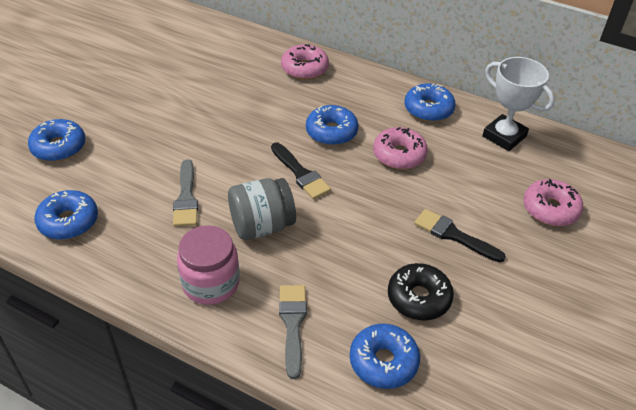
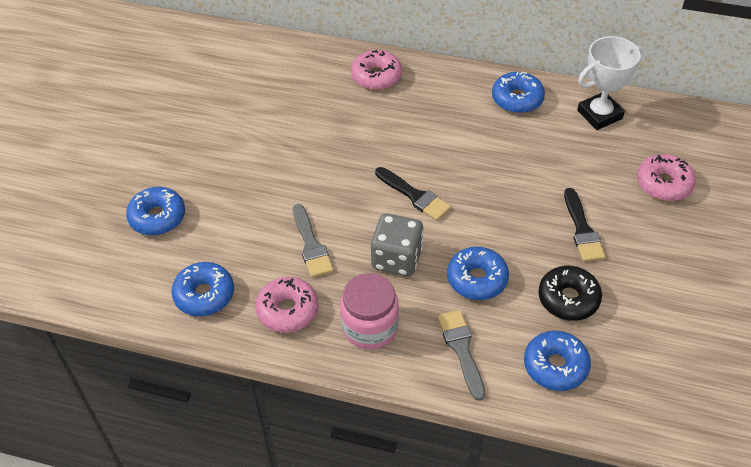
camera: 10 degrees left, 5 degrees up
grey jar [228,178,296,240] -> grey dice [371,213,424,276]
blue donut [306,105,358,146] -> blue donut moved to [447,247,509,300]
pink donut [373,127,428,169] -> pink donut moved to [255,277,318,333]
black brush [414,209,506,262] -> black brush turned 120 degrees counterclockwise [564,188,606,262]
white trophy [482,57,555,151] -> white trophy turned 60 degrees counterclockwise [577,36,644,130]

